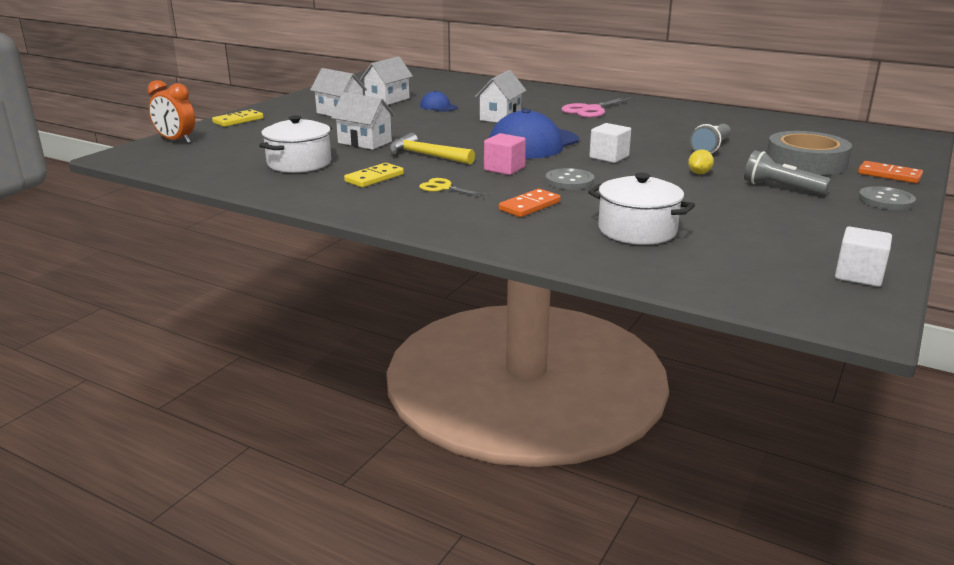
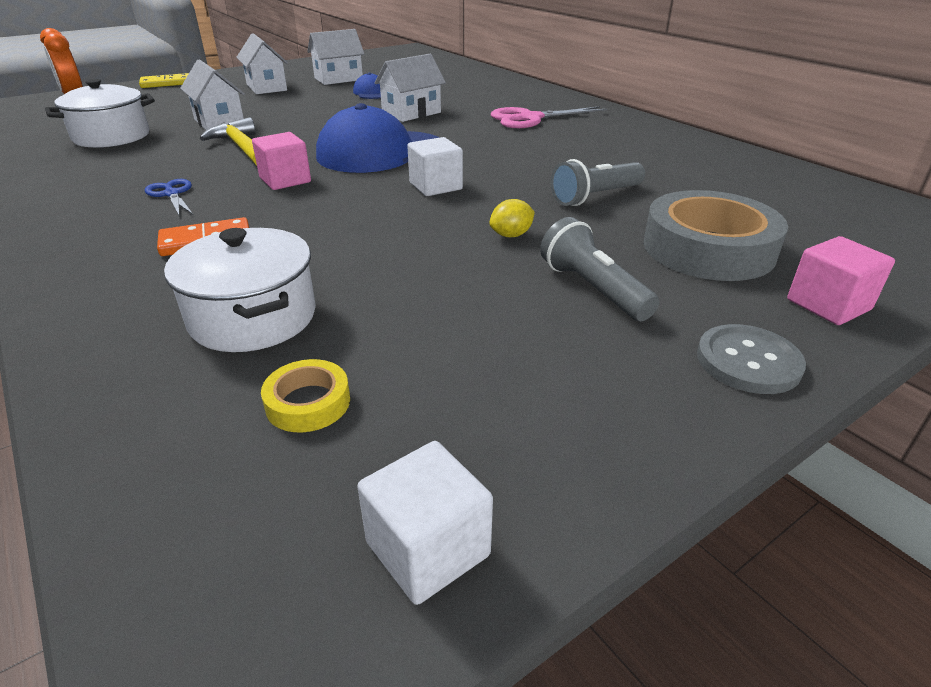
camera: 25 degrees right, 10 degrees up
yellow domino [344,163,404,187] -> none
yellow scissors [419,178,489,197] -> blue scissors [145,179,193,215]
grey button [545,168,594,190] -> none
orange domino [858,161,923,183] -> pink cube [787,236,895,325]
none -> yellow tape [261,359,350,432]

